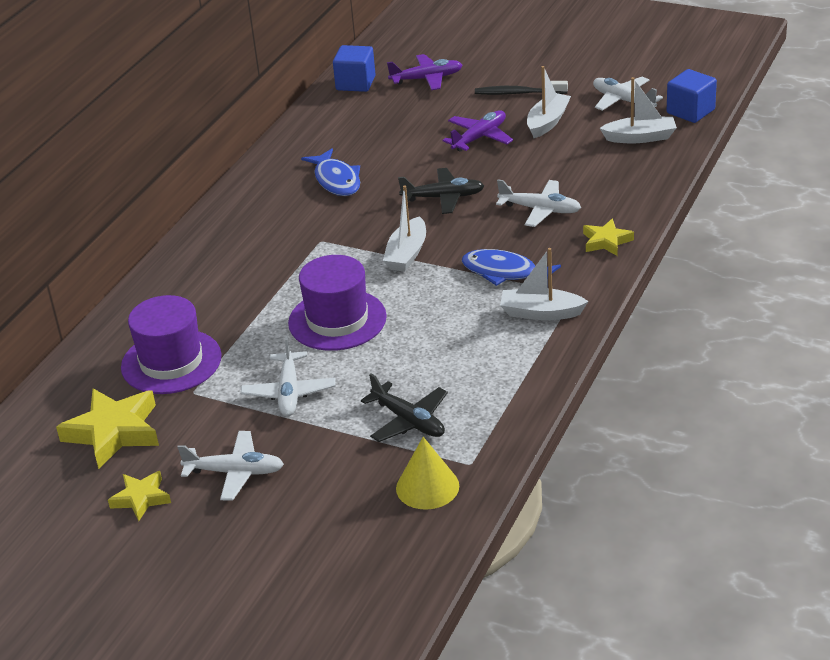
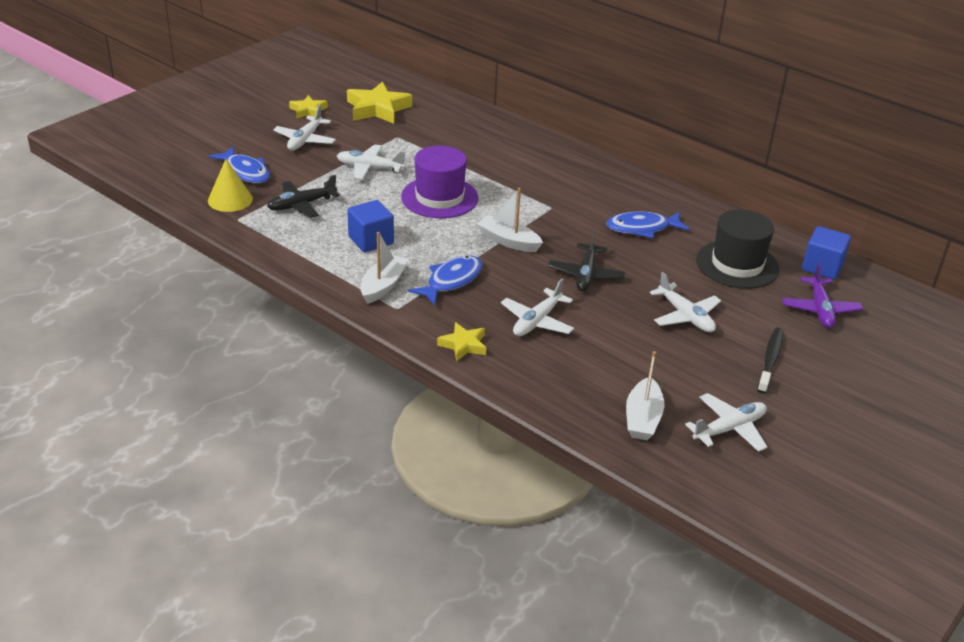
camera: 100 degrees right, 0 degrees up
purple hat [121,295,222,394] -> none
purple plane [442,110,513,152] -> white plane [650,272,721,332]
white boat [527,66,571,138] -> none
blue cube [667,69,717,123] -> blue cube moved to [347,200,394,252]
none -> blue fish [208,146,270,183]
none -> black hat [696,209,779,289]

